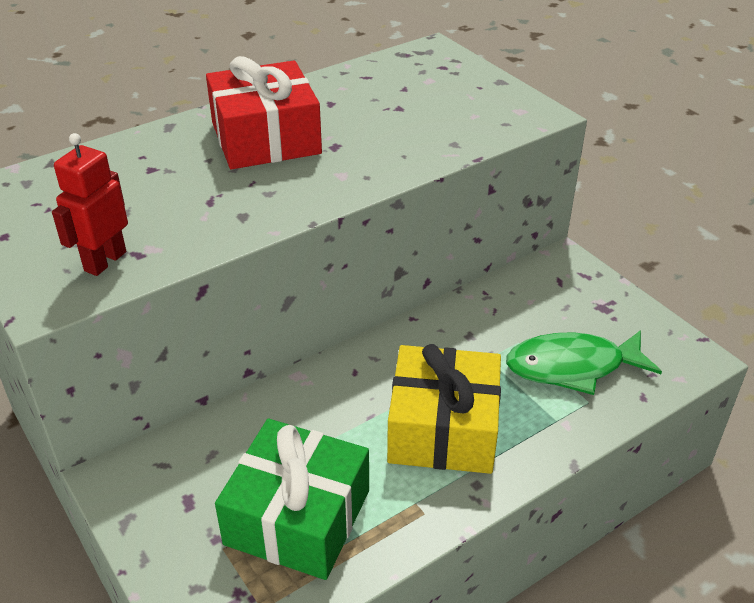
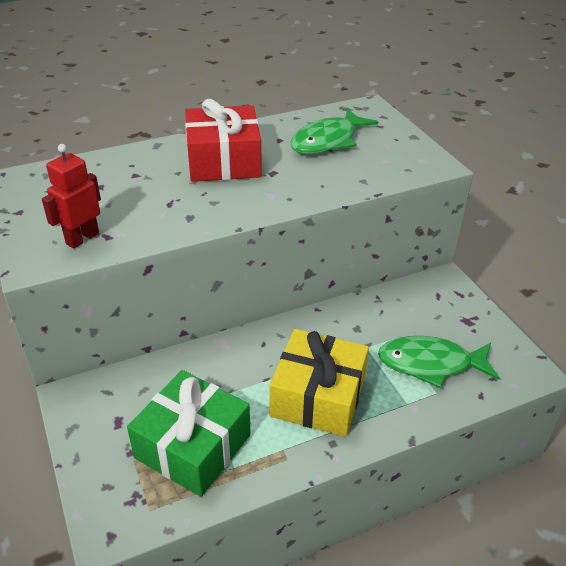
camera: 10 degrees right, 0 degrees up
none -> green fish [290,108,378,154]

